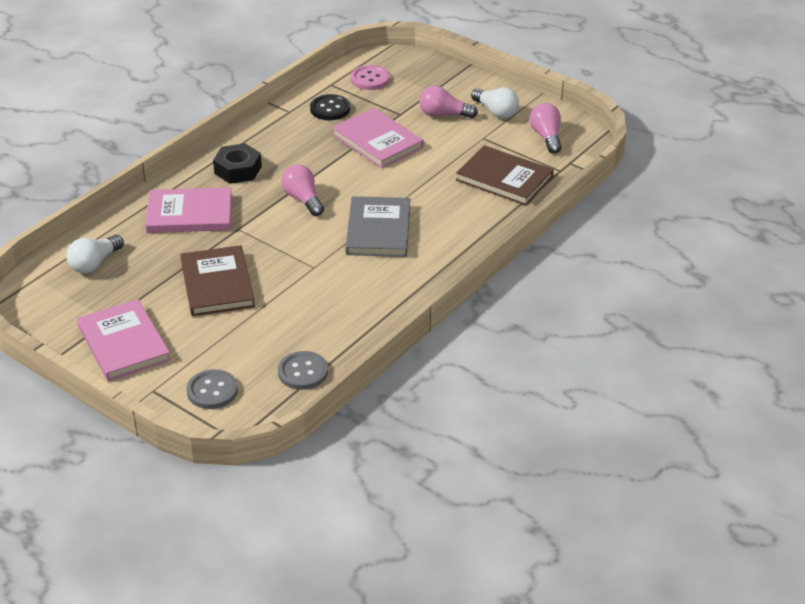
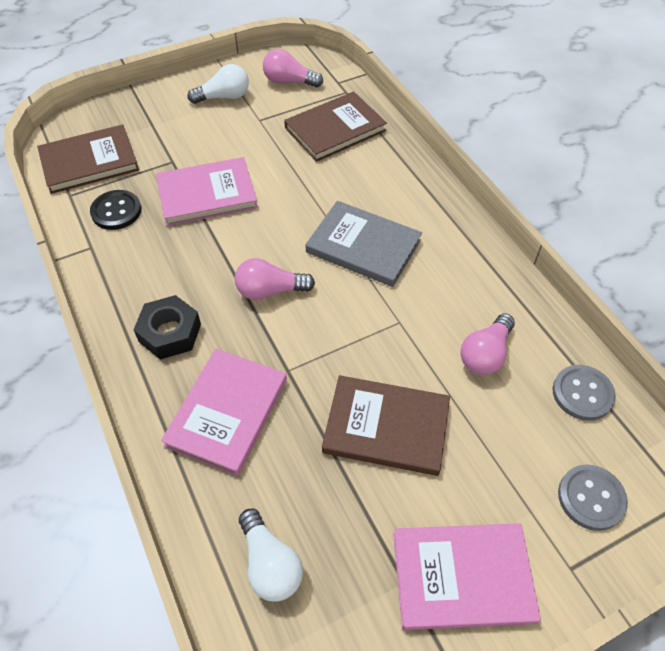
camera: 65 degrees left, 15 degrees up
pink button [351,65,390,90] -> brown book [37,124,139,194]
pink light bulb [419,86,478,118] -> pink light bulb moved to [460,313,515,375]

